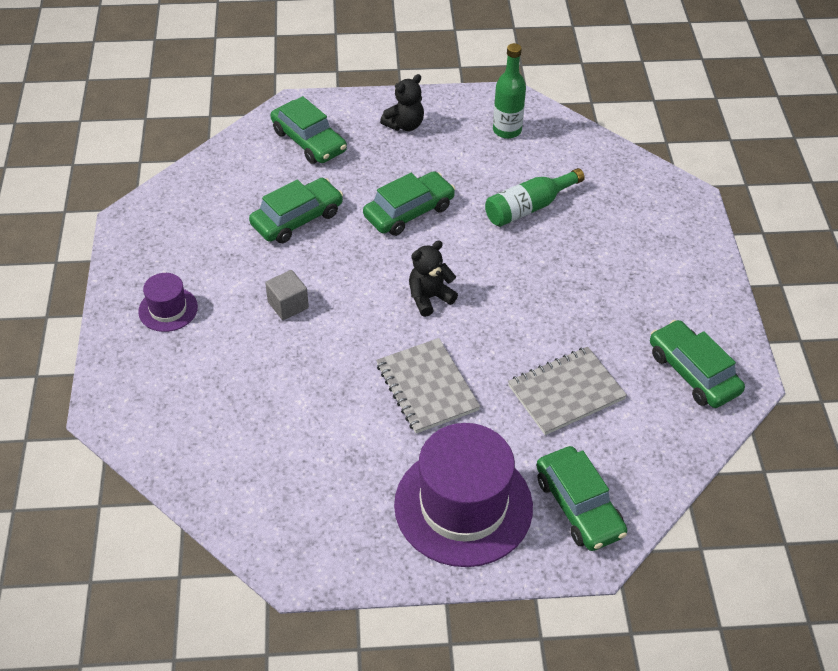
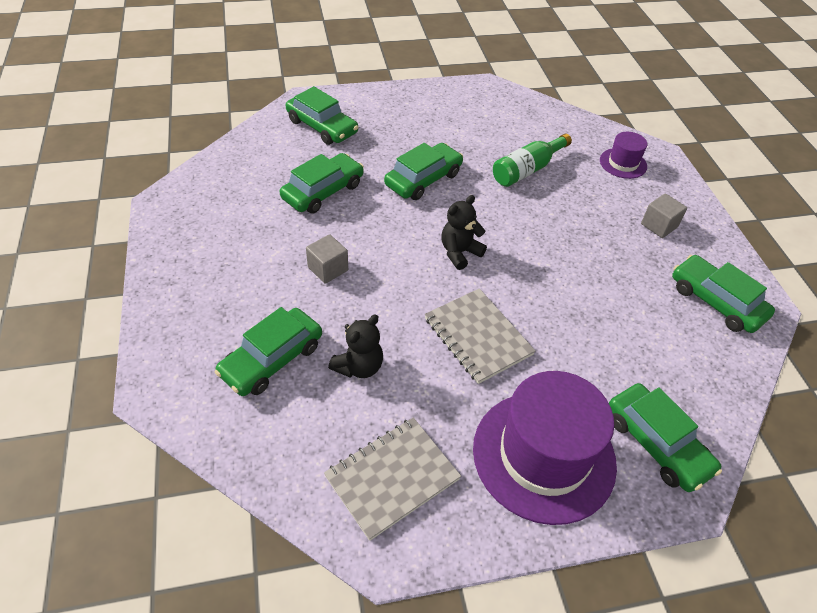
camera: 10 degrees left, 0 degrees up
purple hat [138,273,198,332] -> purple hat moved to [600,132,647,179]
black teddy bear [380,74,424,131] -> black teddy bear moved to [328,314,383,378]
green bottle [493,43,526,139] -> none
grey notebook [508,347,627,435] -> grey notebook moved to [324,417,461,541]
none -> green car [215,307,322,396]
none -> grey cube [641,193,687,238]

